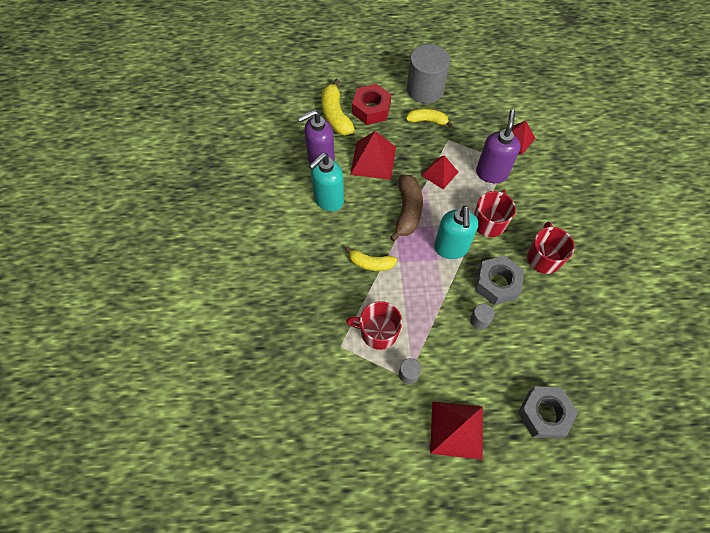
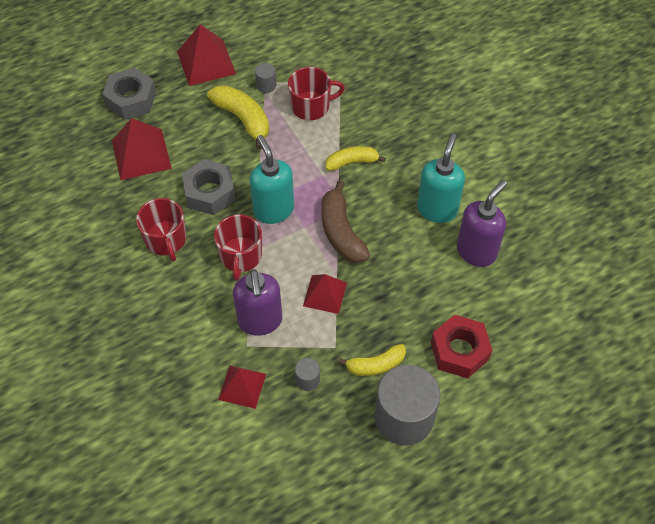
camera: 155 degrees right, 5 degrees down
yellow banana [321,79,355,135] -> yellow banana moved to [207,85,269,149]
red pyramid [350,131,396,180] -> red pyramid moved to [112,118,172,180]
grey cylinder [470,304,494,329] -> grey cylinder moved to [295,358,320,391]

